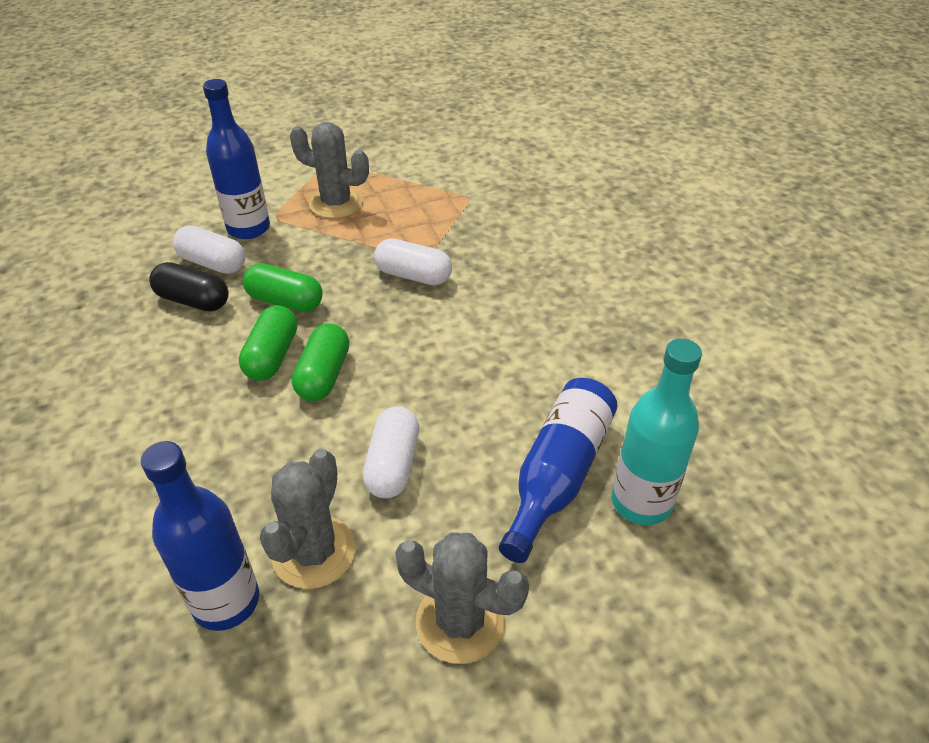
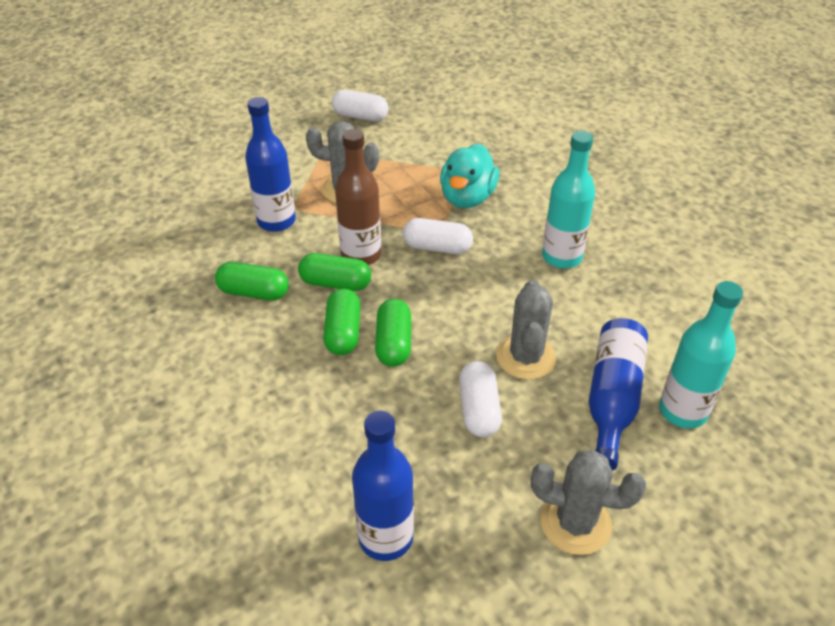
camera: 10 degrees left, 0 degrees up
black capsule [149,262,229,311] -> green capsule [215,262,289,300]
white capsule [173,225,245,274] -> white capsule moved to [332,90,389,121]
grey cactus [260,449,356,589] -> grey cactus moved to [496,280,556,380]
none -> brown bottle [335,129,381,265]
none -> turquoise duck [440,143,499,208]
none -> turquoise bottle [542,131,595,269]

